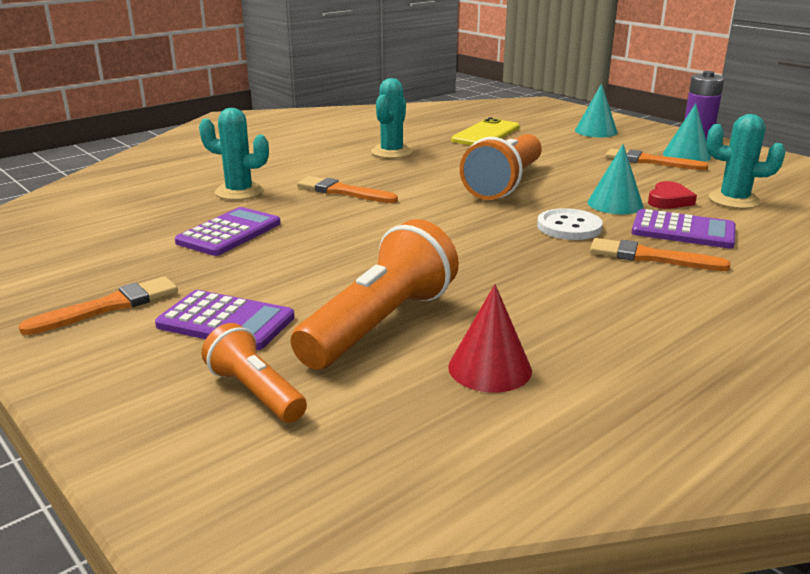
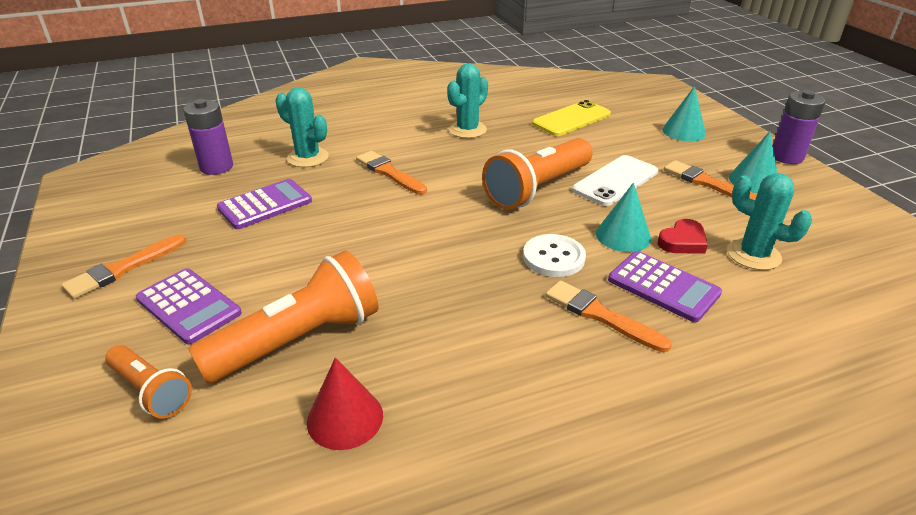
camera: 20 degrees right, 10 degrees up
orange brush [19,277,178,335] -> orange brush turned 150 degrees clockwise [61,235,186,299]
orange flashlight [202,323,307,423] -> orange flashlight turned 150 degrees clockwise [105,345,192,419]
none -> purple battery [183,99,233,175]
none -> white phone [572,155,658,206]

